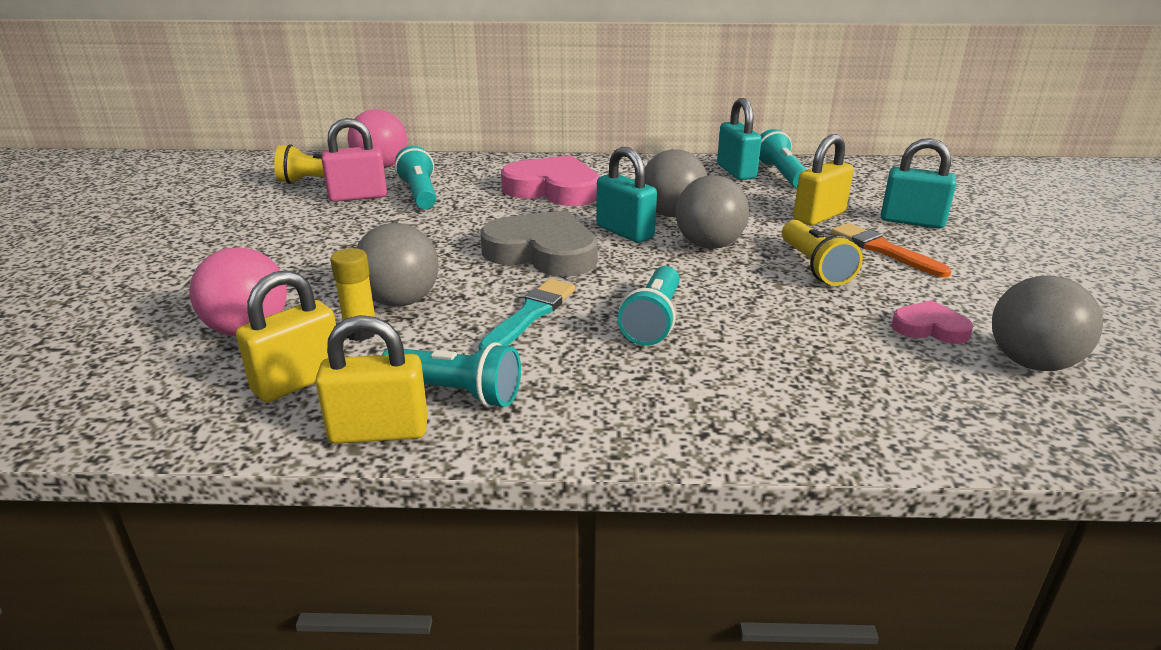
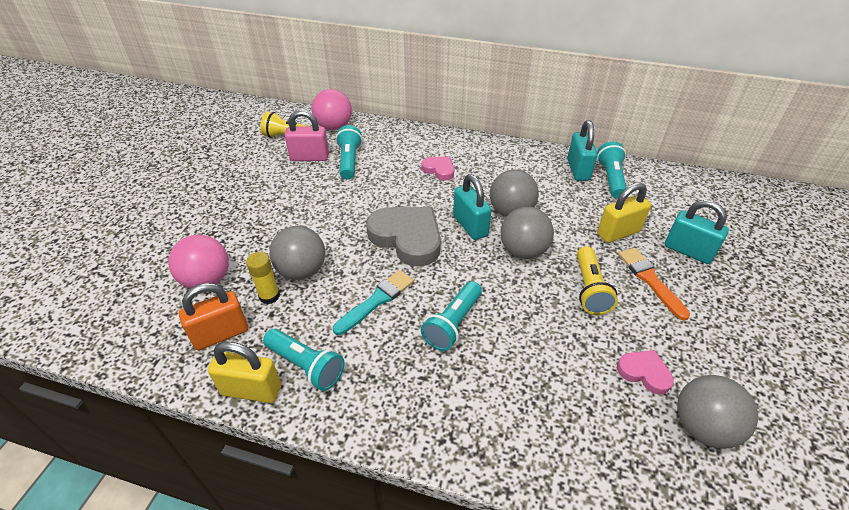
camera: 15 degrees right, 15 degrees up
yellow padlock [236,270,336,402] -> orange padlock [179,283,248,350]
pink heart [501,155,600,206] -> pink heart [421,156,454,180], size x0.50

